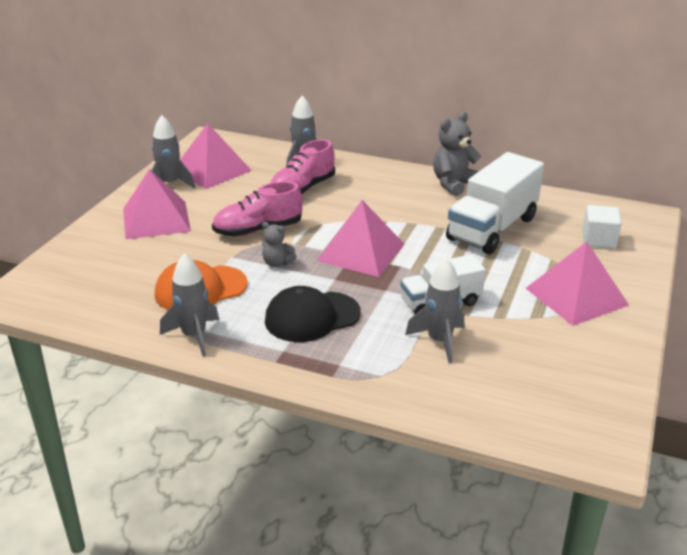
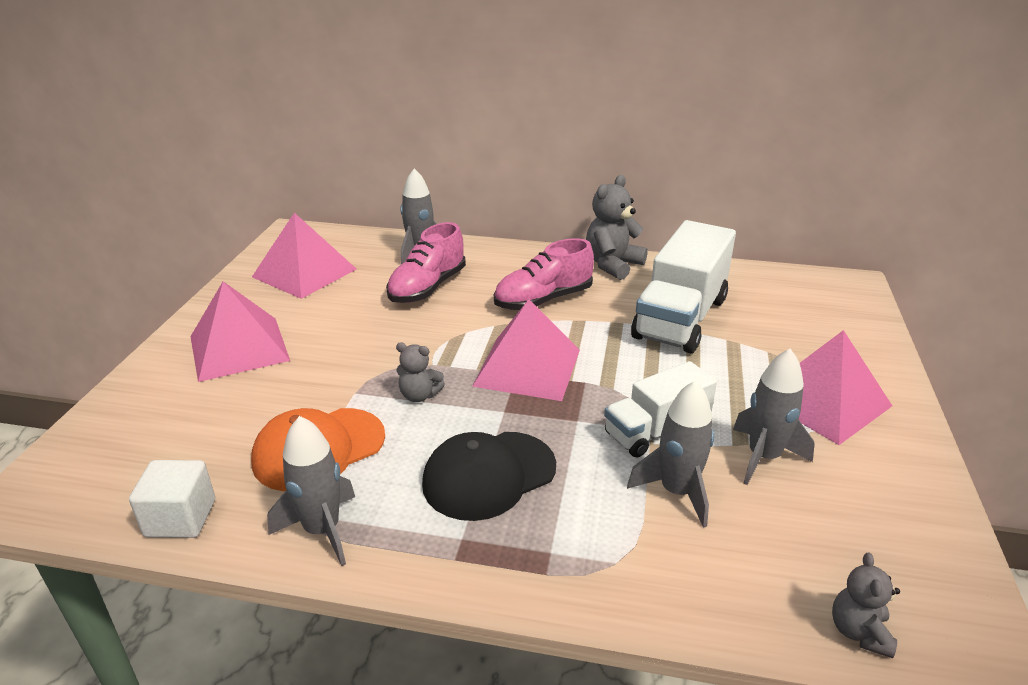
camera: 10 degrees left, 0 degrees up
grey rocket [151,115,195,188] -> grey rocket moved to [733,349,815,485]
pink shoe [212,181,303,237] -> pink shoe moved to [494,238,594,310]
white cube [582,205,622,249] -> white cube moved to [129,460,215,538]
none -> grey teddy bear [832,552,900,658]

